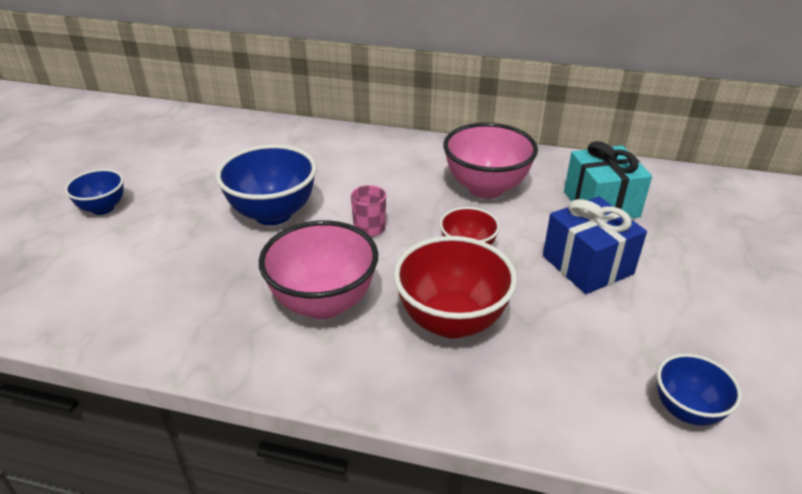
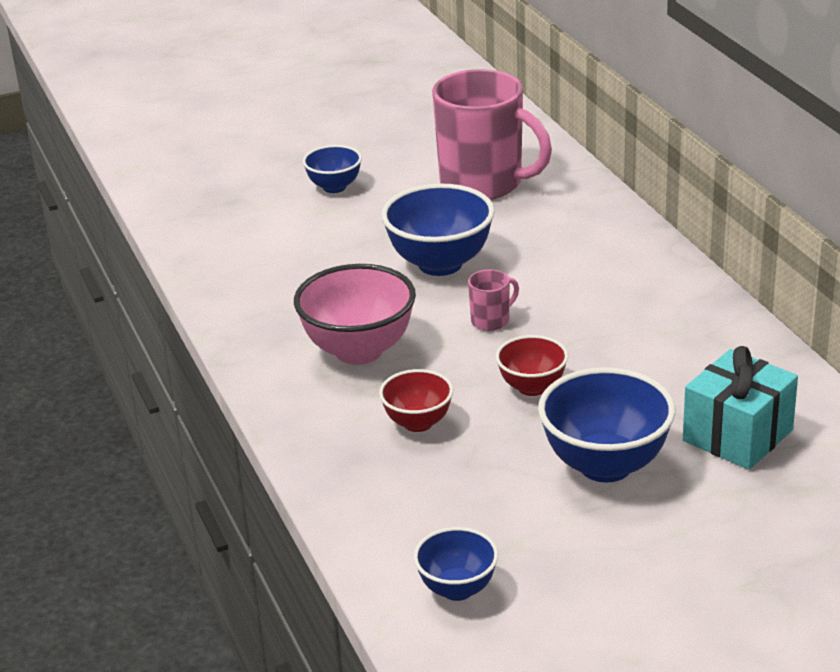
camera: 55 degrees right, 5 degrees down
red bowl [393,236,517,338] -> red bowl [379,369,453,432], size x0.58
pink bowl [443,123,538,199] -> none
blue gift [543,196,647,294] -> blue bowl [538,368,675,482]
none -> pink mug [432,69,552,200]

